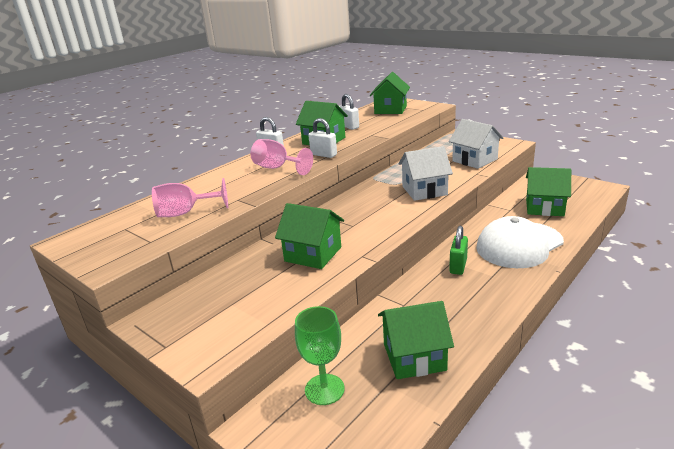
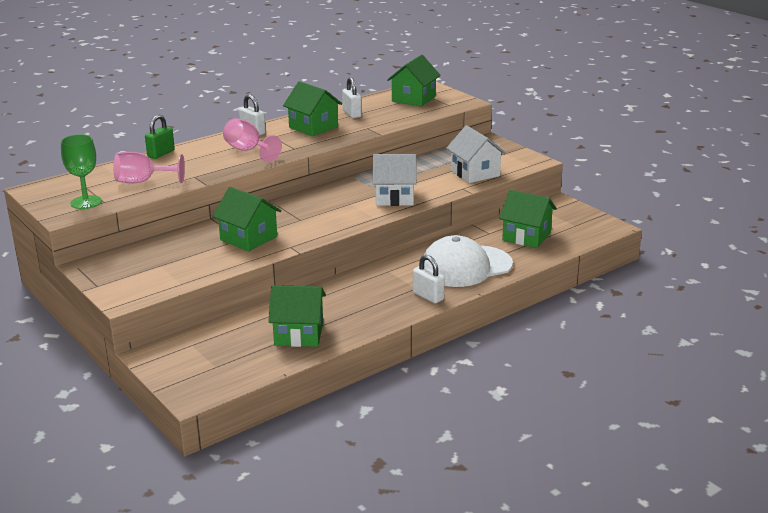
camera: 10 degrees right, 0 degrees up
green goblet [295,306,345,405] -> green goblet moved to [61,134,102,209]
white padlock [308,118,337,158] -> white padlock moved to [413,255,445,304]
green padlock [449,226,468,275] -> green padlock moved to [145,115,175,159]

